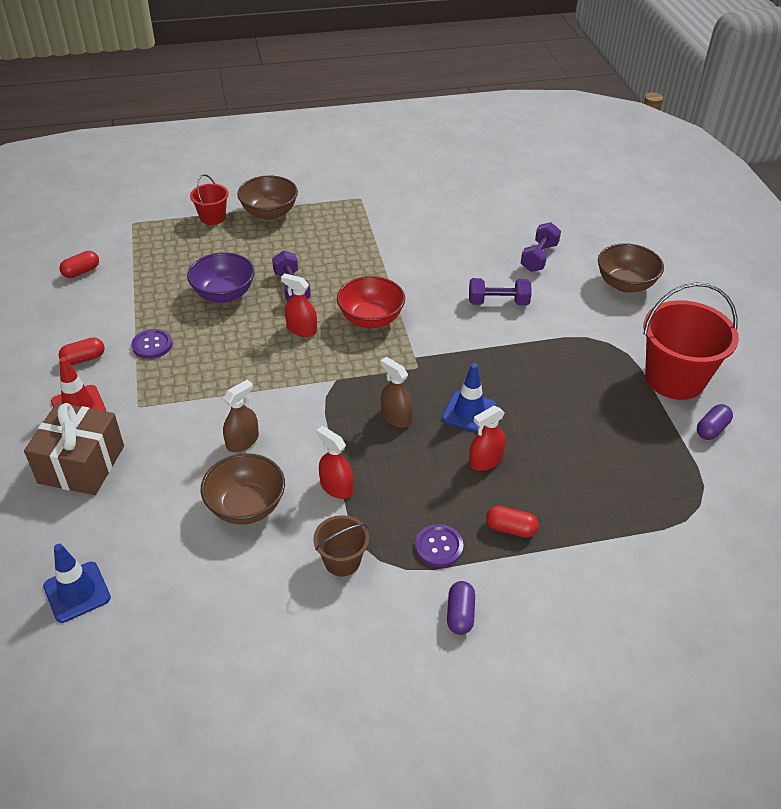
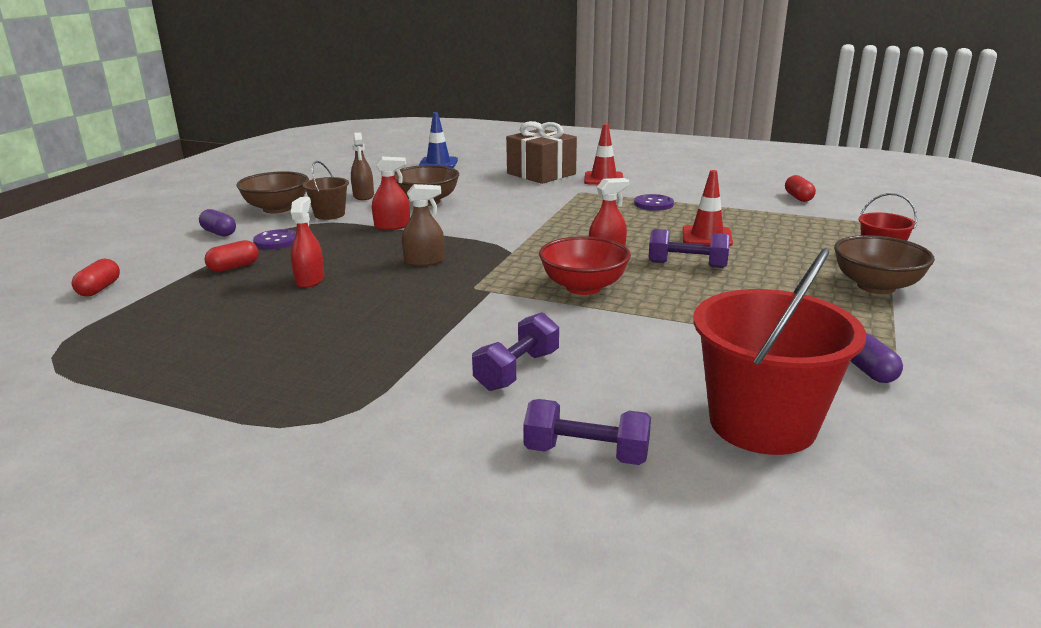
camera: 125 degrees right, 20 degrees down
red capsule [59,337,105,365] -> red capsule moved to [72,259,120,297]
purple bowl [187,252,255,303] -> red traffic cone [683,170,733,246]
brown spray bottle [223,380,259,452] -> brown spray bottle moved to [351,133,374,200]
blue traffic cone [442,363,497,433] -> none
purple dumbbell [521,222,561,272] -> purple dumbbell turned 45 degrees counterclockwise [523,399,651,465]
brown bowl [598,243,664,293] -> brown bowl moved to [237,171,309,213]
red bucket [643,282,739,400] -> red bucket moved to [693,248,866,455]
purple capsule [697,404,733,440] -> purple capsule moved to [850,333,903,383]

